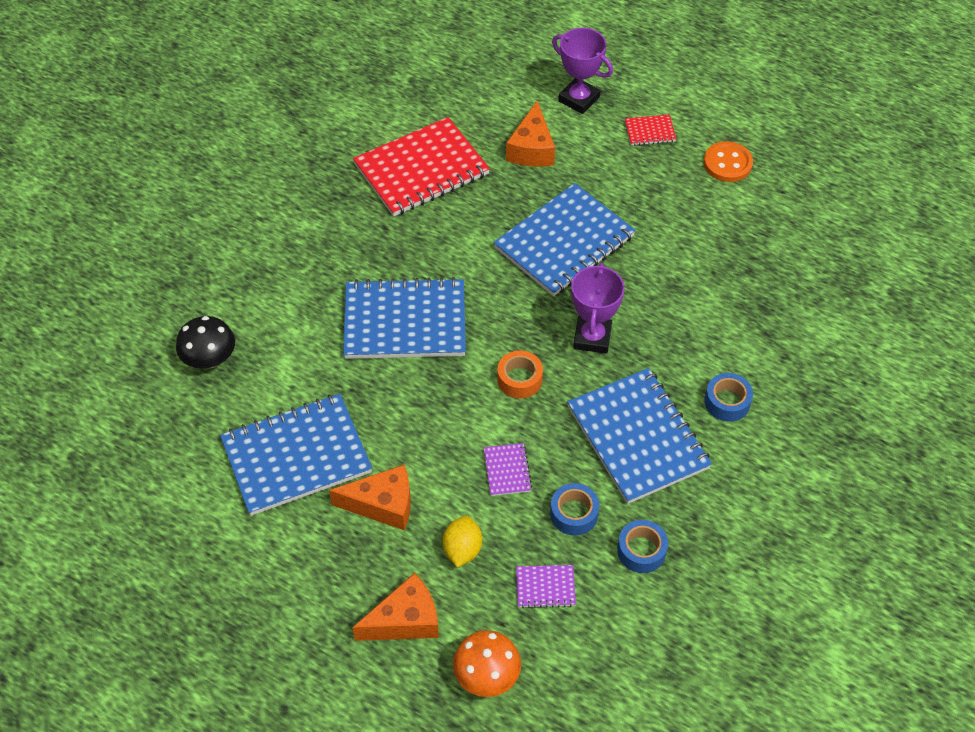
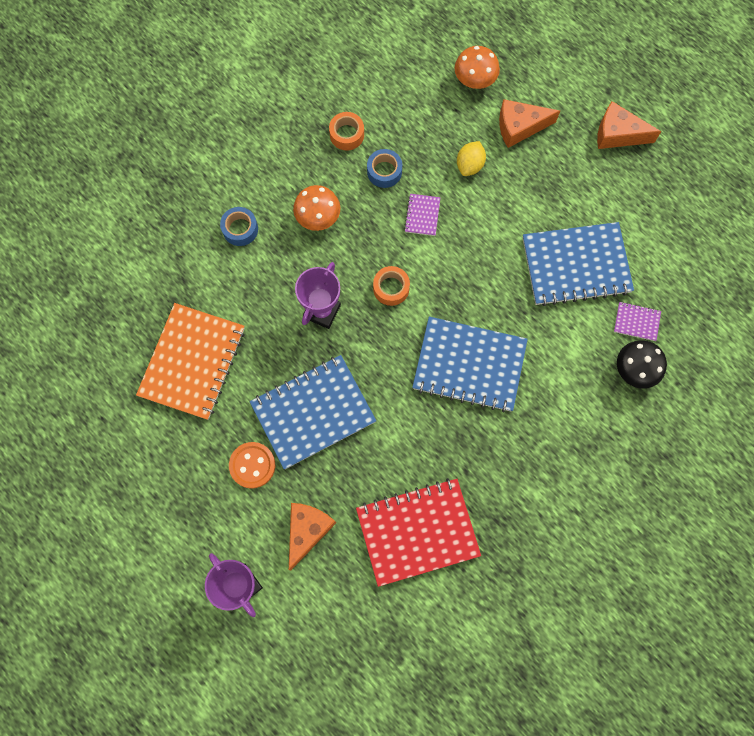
camera: 165 degrees left, 20 degrees up
orange cheese [329,464,411,531] -> orange cheese moved to [597,101,661,149]
purple notebook [516,565,576,608] -> purple notebook moved to [614,302,661,341]
blue notebook [567,368,712,504] -> orange mushroom [293,185,340,231]
blue tape [617,520,668,573] -> orange tape [329,112,364,151]
red notebook [625,114,676,146] -> none
orange button [703,141,753,182] -> orange button moved to [229,442,275,489]
none -> orange notebook [136,303,245,420]

